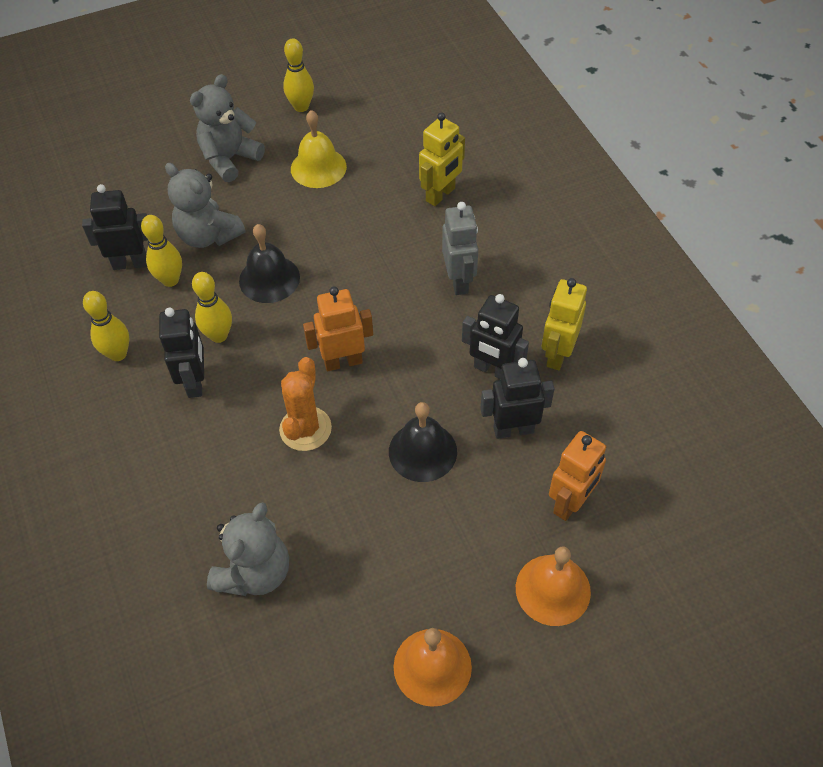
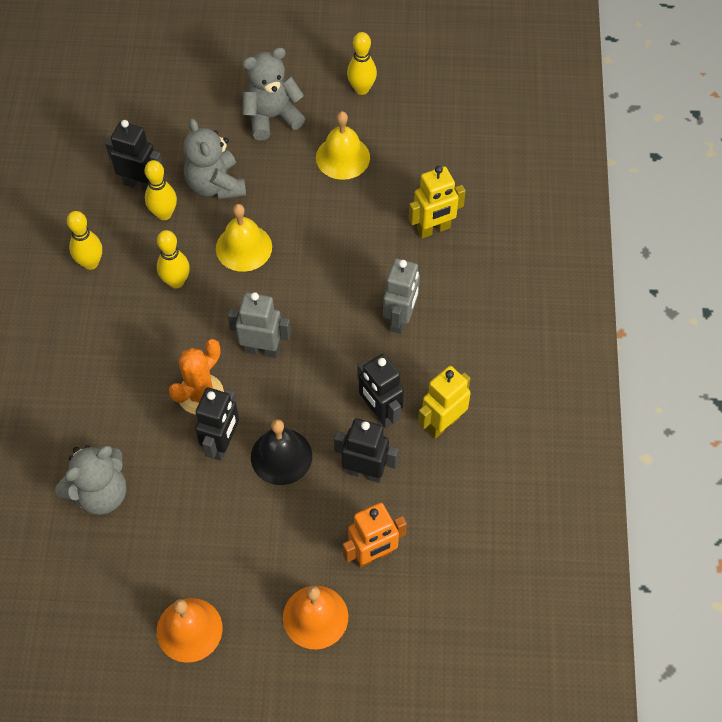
camera: 25 degrees right, 5 degrees up
black robot [159,307,204,398] -> black robot moved to [195,387,239,461]
black bell [239,224,300,303] -> yellow bell [216,204,272,272]
orange robot [303,286,373,371] -> grey robot [228,292,291,358]

